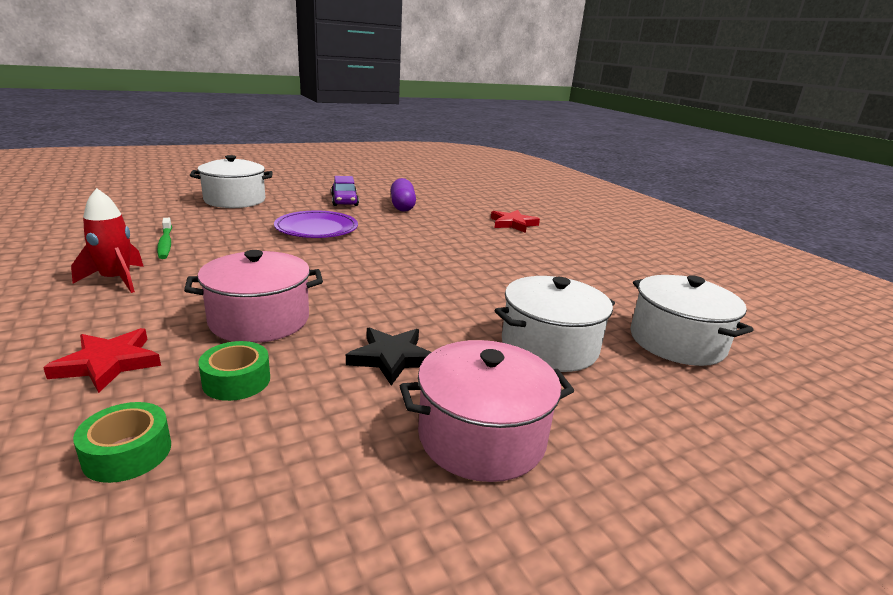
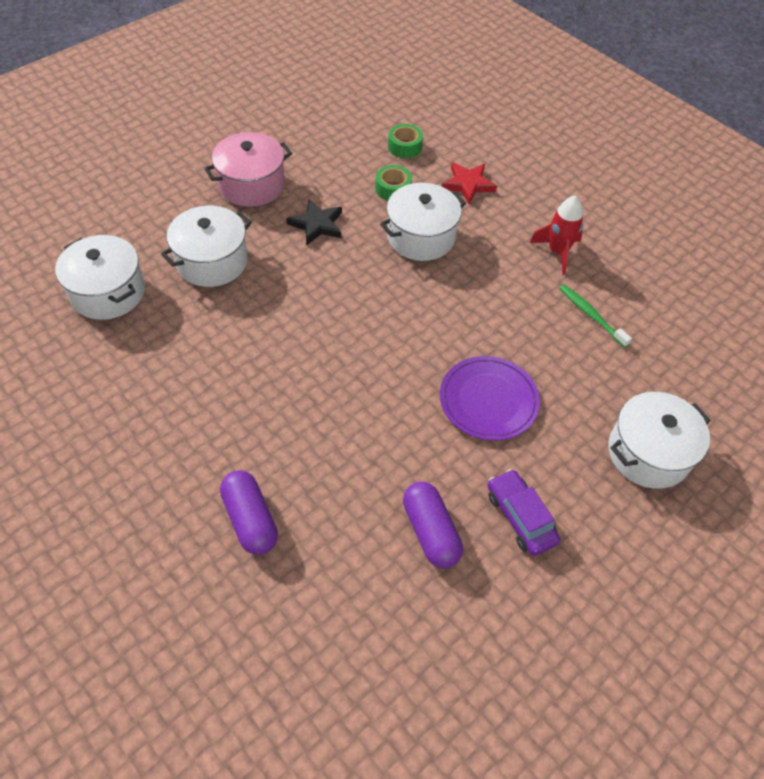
camera: 165 degrees right, 30 degrees up
pink pot [184,250,323,343] -> white pot [380,183,466,261]
red star [491,210,540,233] -> purple capsule [220,470,278,555]

